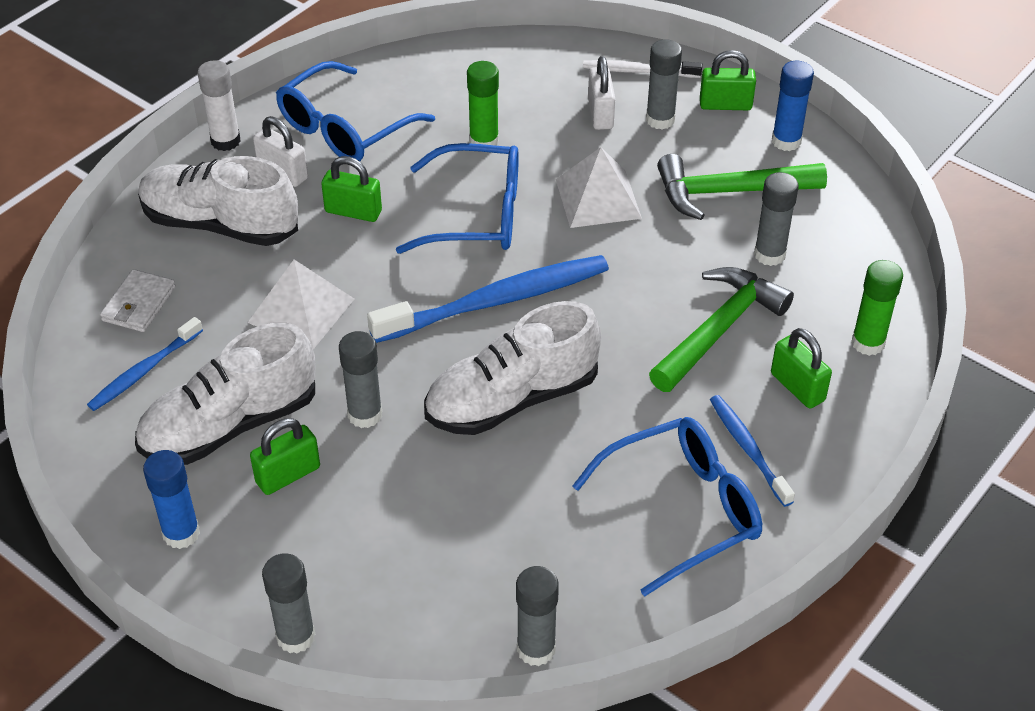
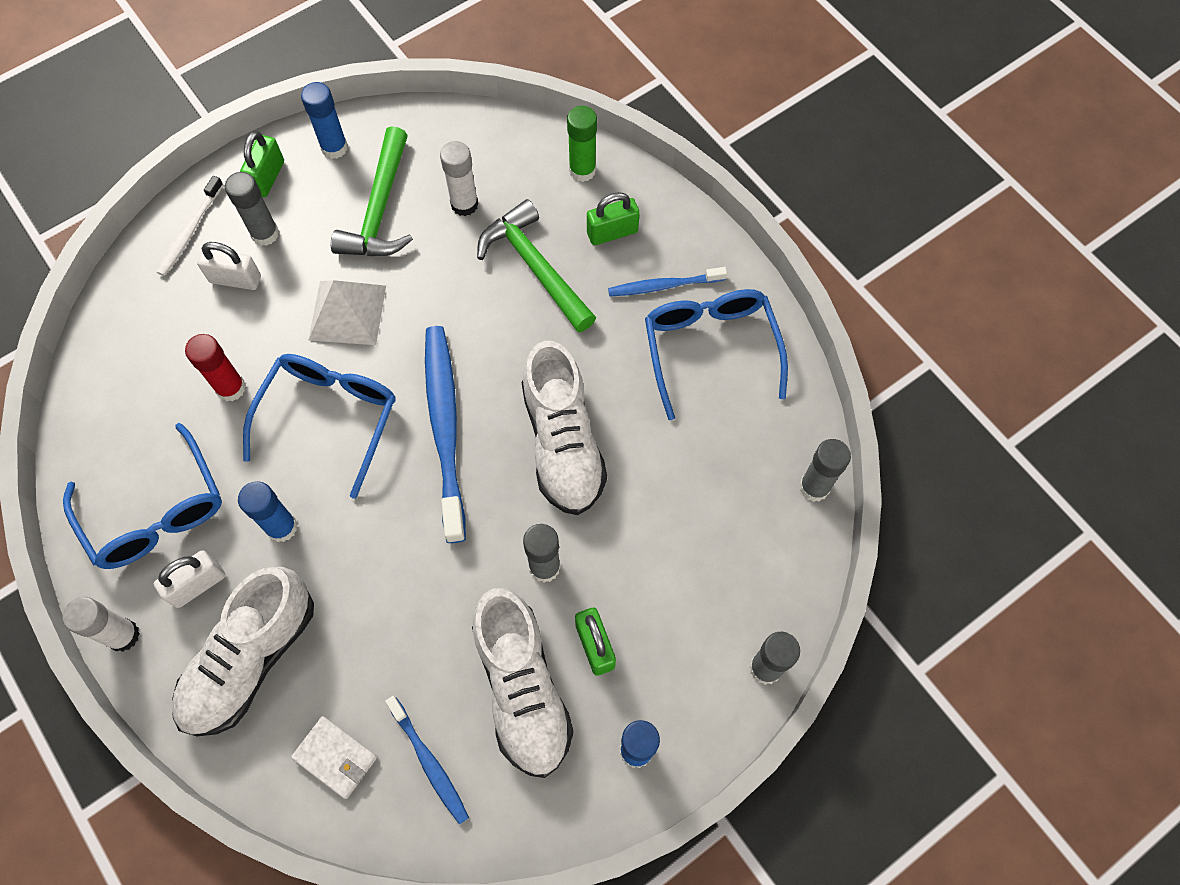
camera: 75 degrees left, 20 degrees up
white pyramid [248,260,354,349] -> none
green padlock [321,156,382,222] -> blue glue stick [238,481,298,542]
green glue stick [467,61,499,146] -> red glue stick [185,334,246,401]
grey glue stick [754,172,799,266] -> white glue stick [440,141,478,216]

